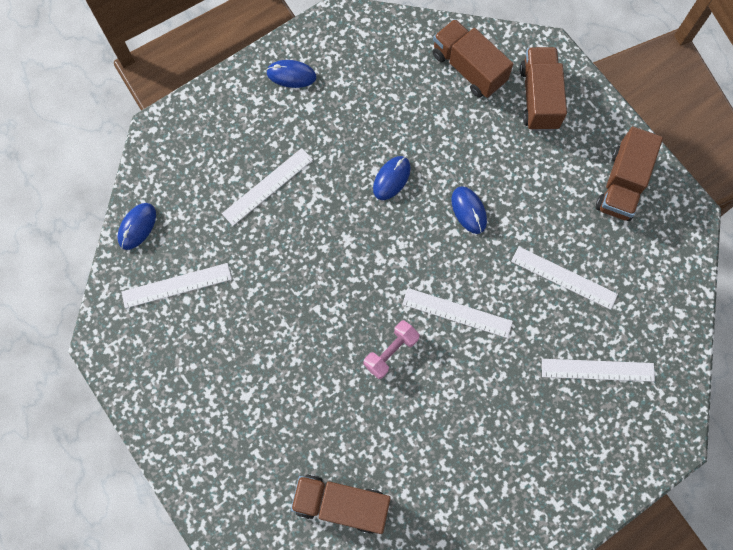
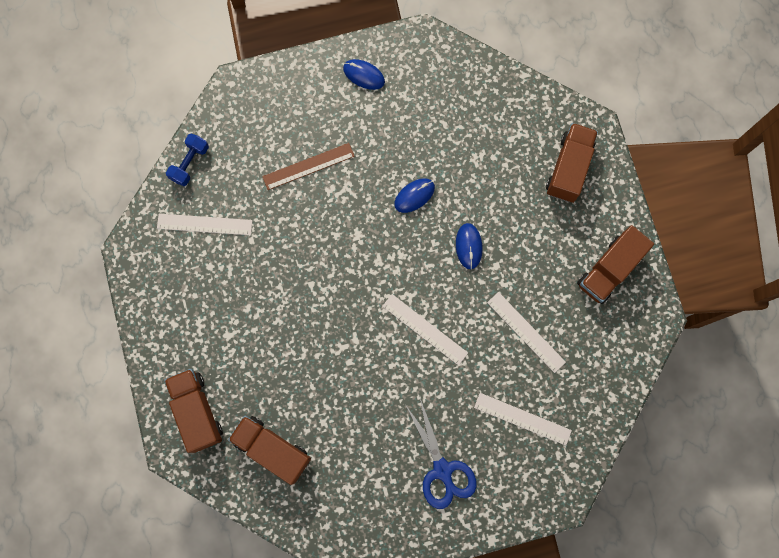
camera: 20 degrees right, 5 degrees up
blue mouse [118,203,156,250] -> blue dumbbell [166,134,209,186]
white ruler [222,148,313,226] -> brown ruler [262,143,355,190]
pink dumbbell [363,320,420,379] -> none
brown truck [433,19,513,98] -> brown truck moved to [164,369,223,453]
none -> blue scissors [405,399,477,509]

